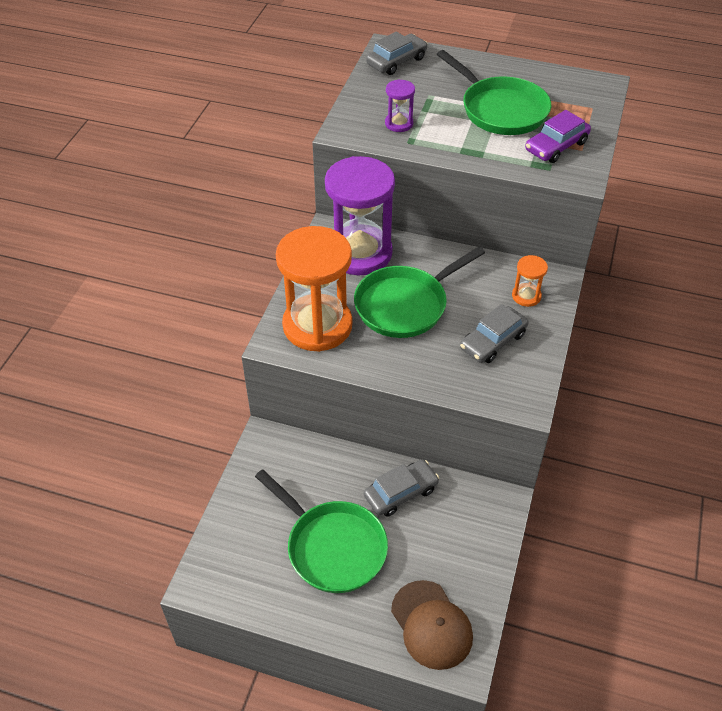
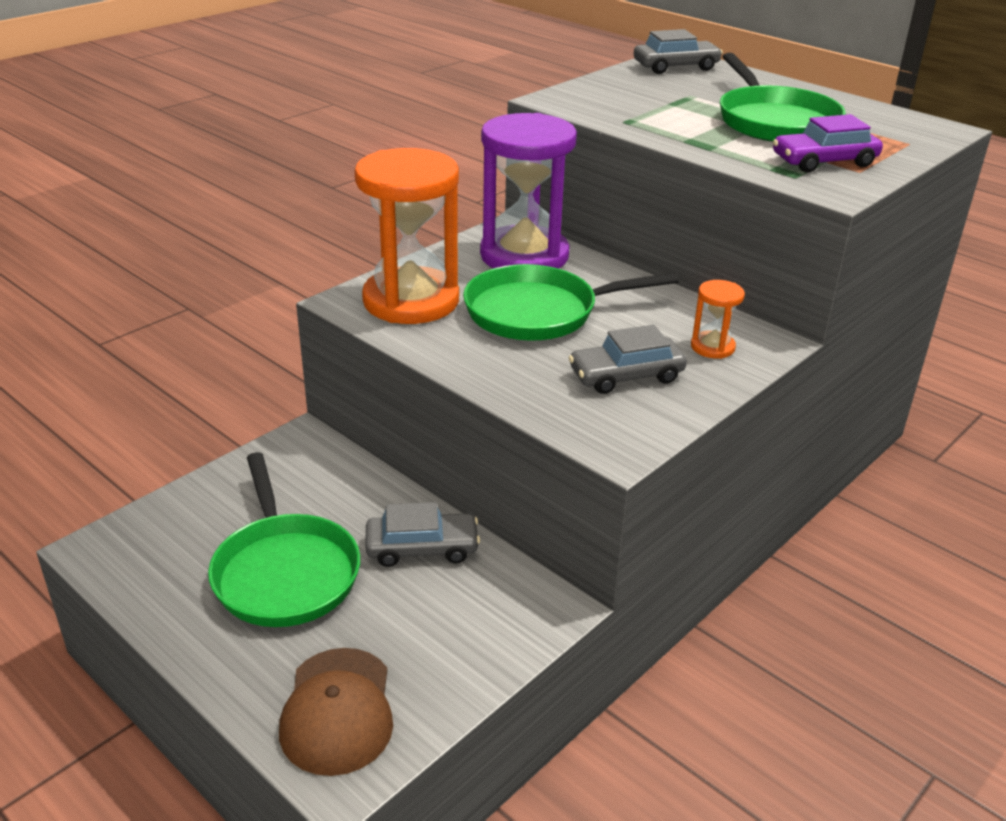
camera: 25 degrees right, 15 degrees down
purple hourglass [385,79,415,132] -> none

